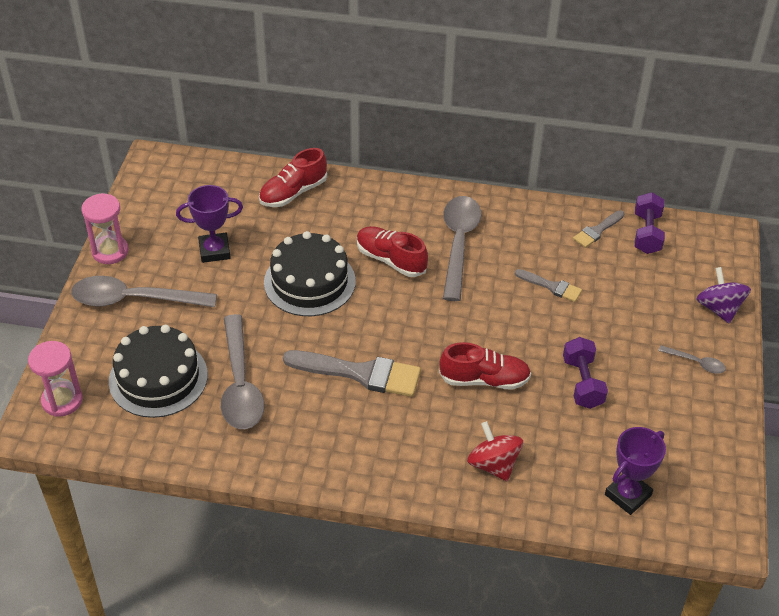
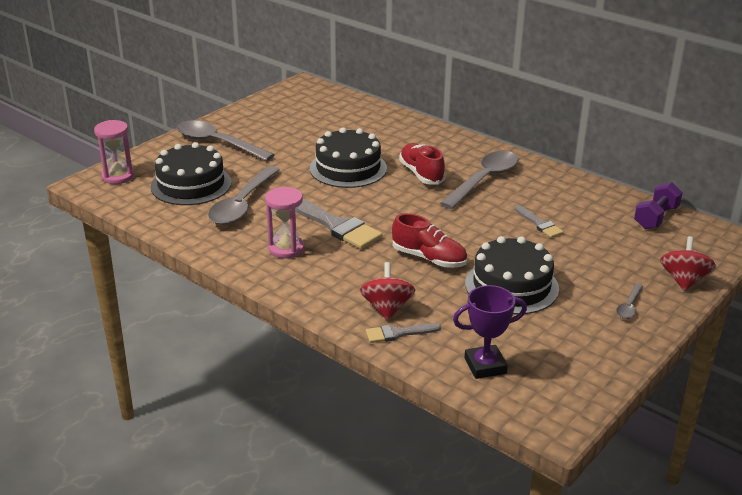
camera: 30 degrees right, 15 degrees down
pink hourglass [81,193,129,264] -> pink hourglass moved to [265,187,305,259]
purple trophy [176,185,243,263] -> none
red shoe [259,148,327,207] -> none
purple dumbbell [563,337,608,409] -> black cake [465,236,559,314]
grey brush [573,210,624,248] -> grey brush moved to [366,323,441,343]
grey spoon [658,345,726,374] -> grey spoon turned 60 degrees clockwise [616,283,643,319]
purple spinning top [696,267,751,323] -> red spinning top [660,236,716,291]

